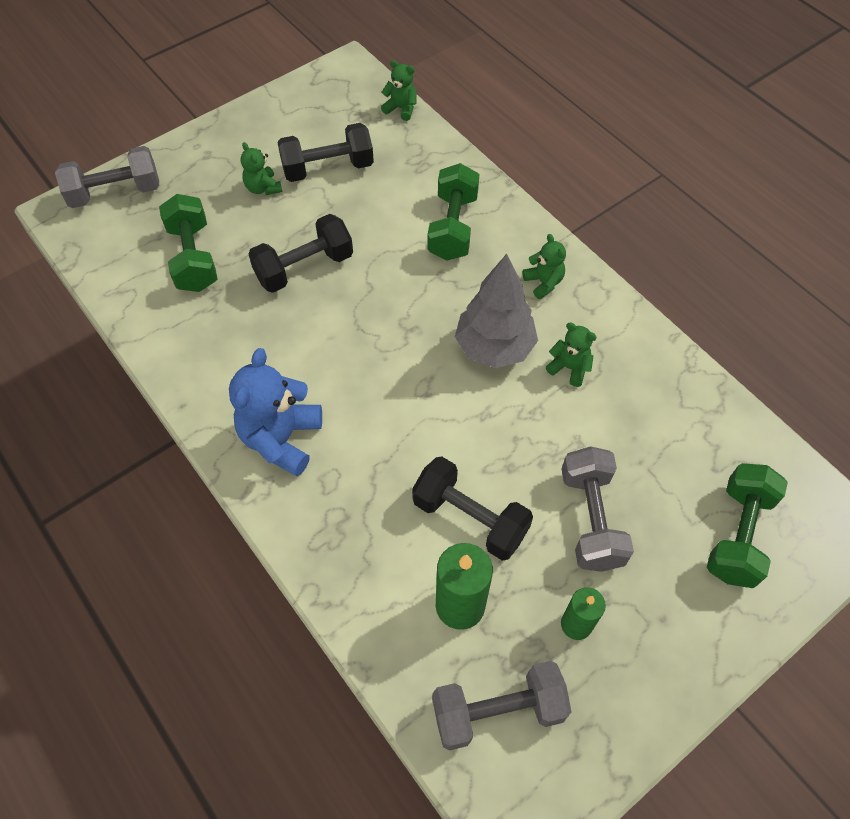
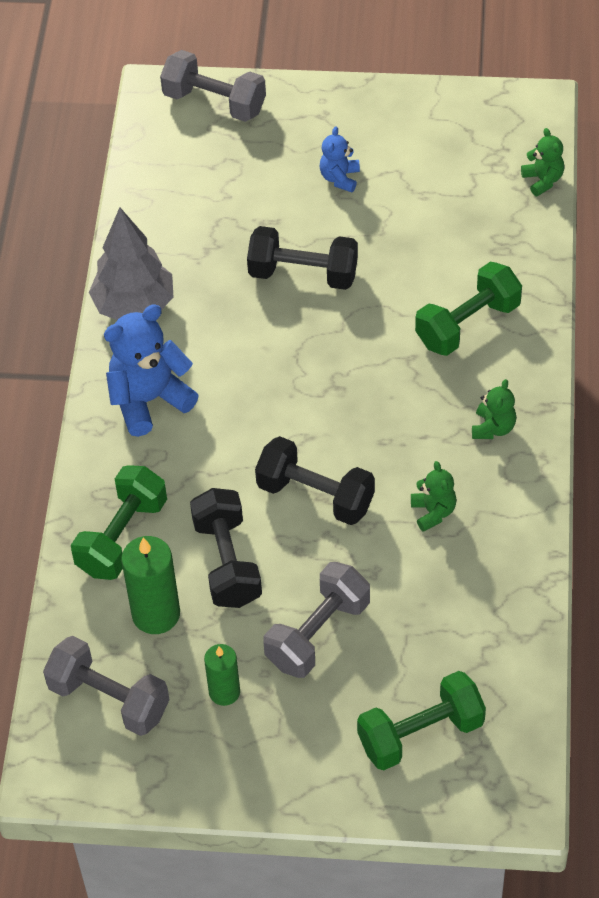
camera: 45 degrees right, 5 degrees down
green dumbbell [159,194,218,292] -> green dumbbell moved to [71,465,167,580]
green teddy bear [241,142,282,195] -> blue teddy bear [320,127,360,192]
black dumbbell [277,123,374,182] -> black dumbbell moved to [255,436,375,525]
grey tree [455,254,538,368] -> grey tree moved to [89,207,174,320]

